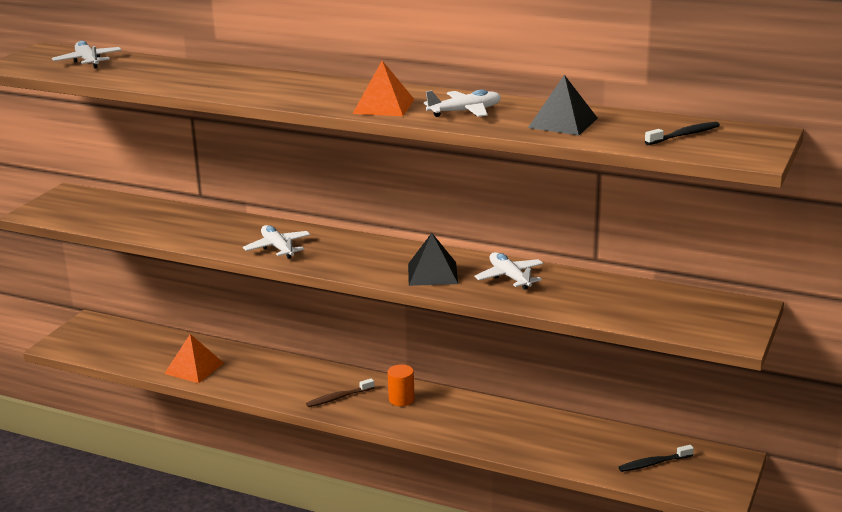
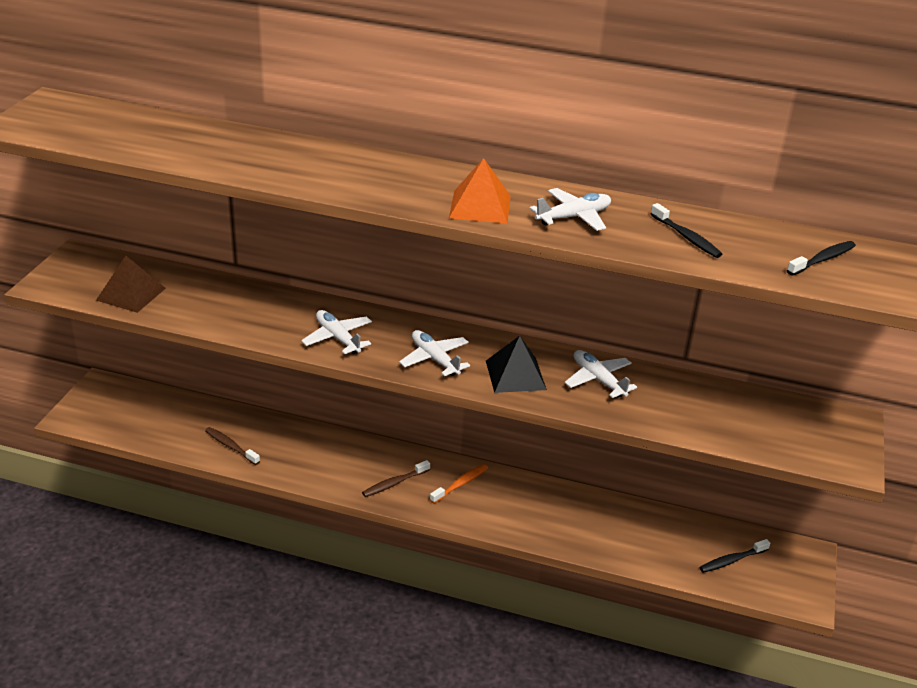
camera: 10 degrees left, 10 degrees up
white plane [52,41,122,69] -> white plane moved to [399,330,470,376]
orange pyramid [164,334,224,383] -> brown toothbrush [205,427,260,465]
orange cylinder [388,364,415,406] -> orange toothbrush [430,464,488,504]
black pyramid [528,75,598,135] -> black toothbrush [651,203,722,258]
none -> brown pyramid [96,256,166,313]

